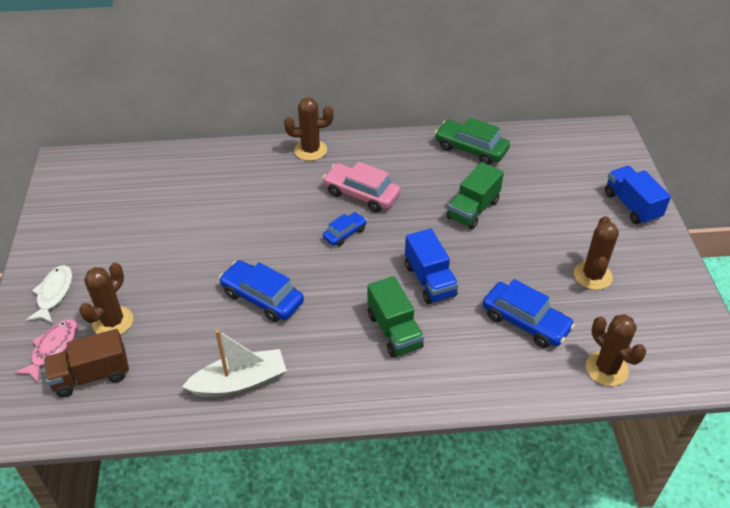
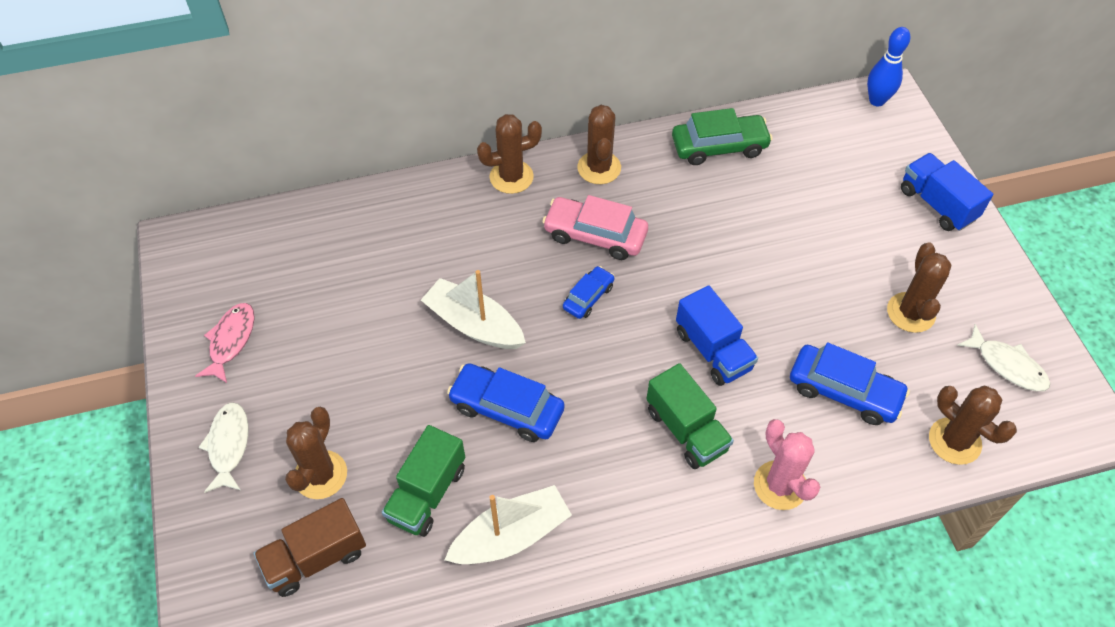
camera: 10 degrees left, 10 degrees up
pink fish [14,319,78,382] -> pink fish moved to [195,303,255,383]
green car [435,118,510,165] -> green car turned 150 degrees clockwise [672,108,773,165]
green truck [447,162,504,229] -> green truck moved to [382,425,465,537]
none -> white boat [421,270,526,349]
none -> brown cactus [577,105,621,184]
none -> pink cactus [754,419,820,510]
none -> blue bowling pin [867,27,910,107]
none -> white fish [958,324,1050,391]

